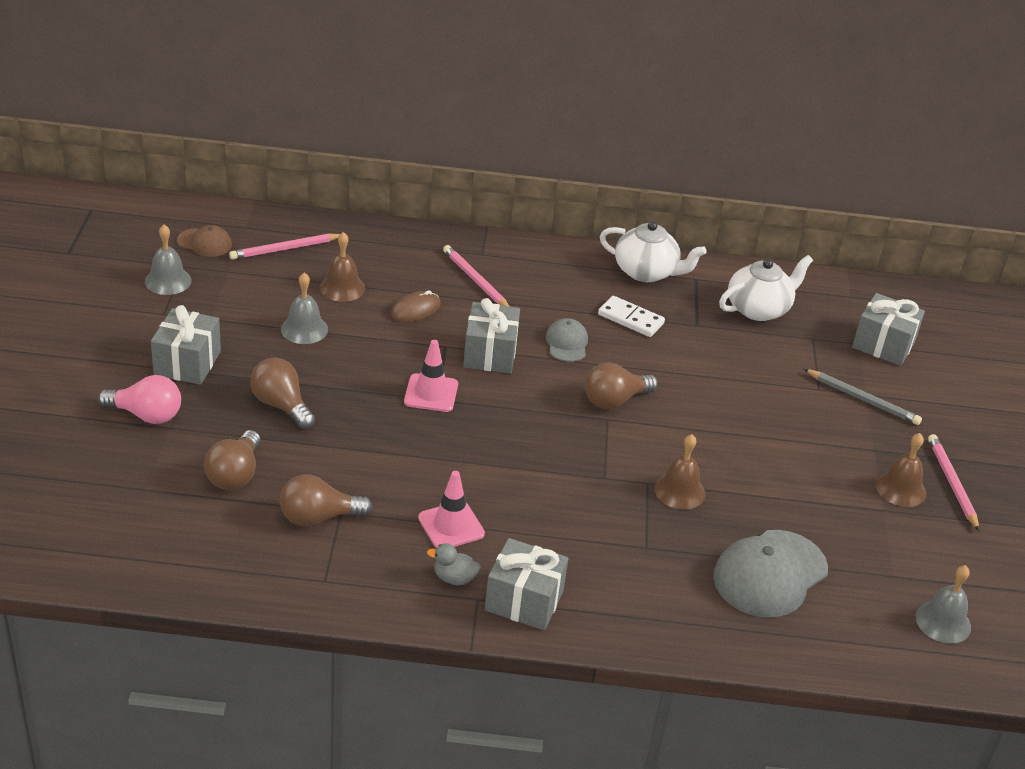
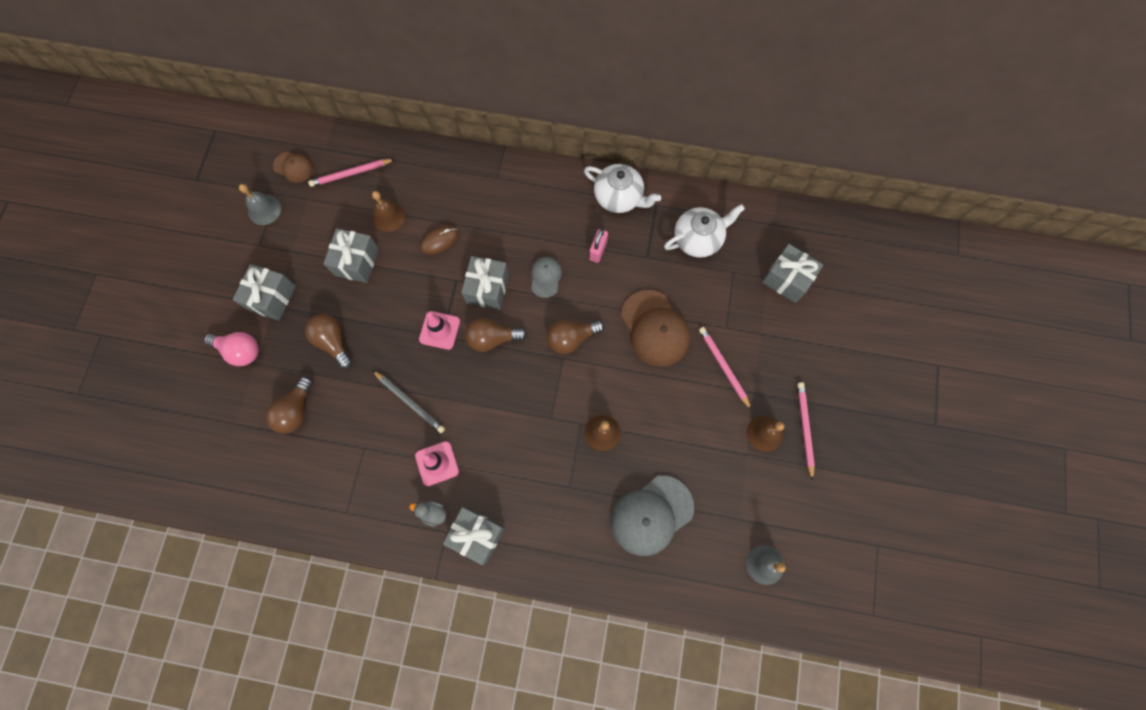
camera: 10 degrees right, 35 degrees up
brown light bulb [280,474,372,526] -> brown light bulb moved to [465,318,527,352]
grey bell [281,273,328,344] -> grey gift [323,228,379,283]
pink pencil [443,245,510,307] -> pink pencil moved to [699,327,752,410]
white domino [598,296,665,337] -> pink padlock [589,229,608,263]
grey pencil [804,369,922,425] -> grey pencil moved to [372,370,445,433]
none -> brown cap [621,290,690,367]

